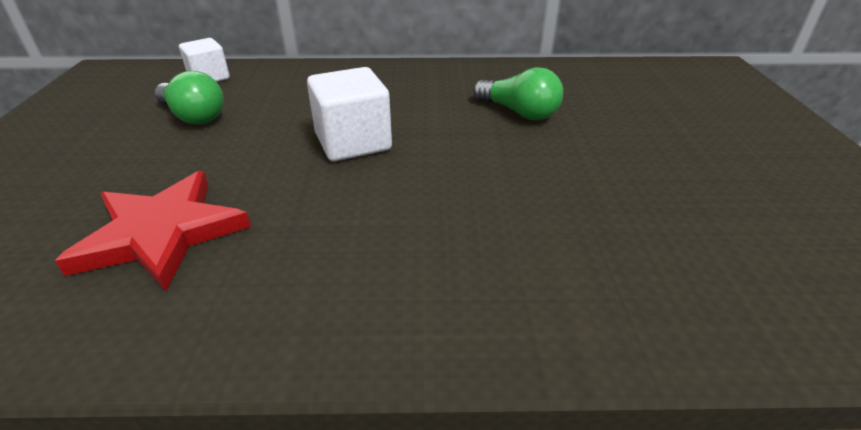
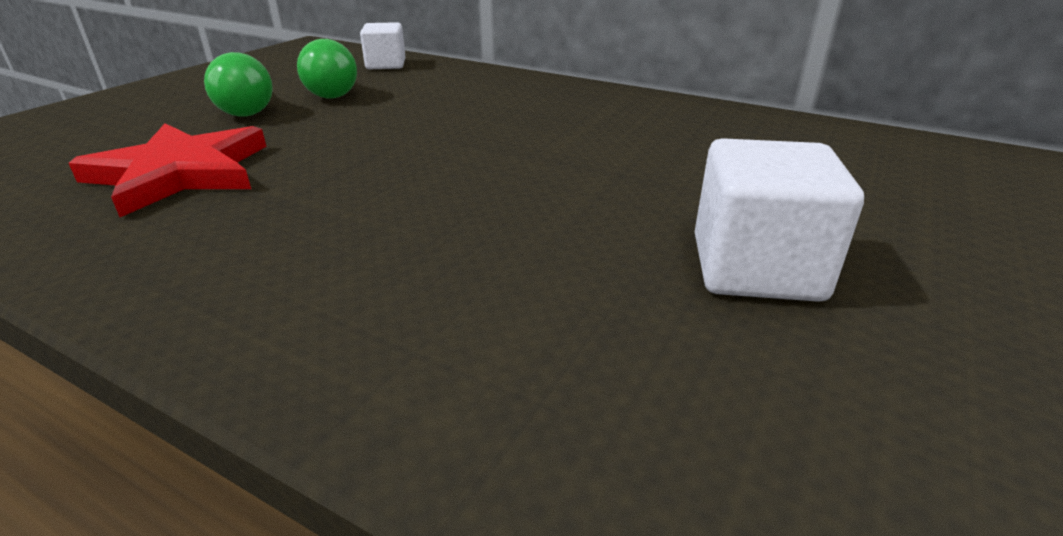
camera: 30 degrees right, 5 degrees down
white cube [307,67,392,161] -> white cube moved to [695,138,864,302]
green light bulb [473,67,563,120] -> green light bulb moved to [204,52,273,117]

